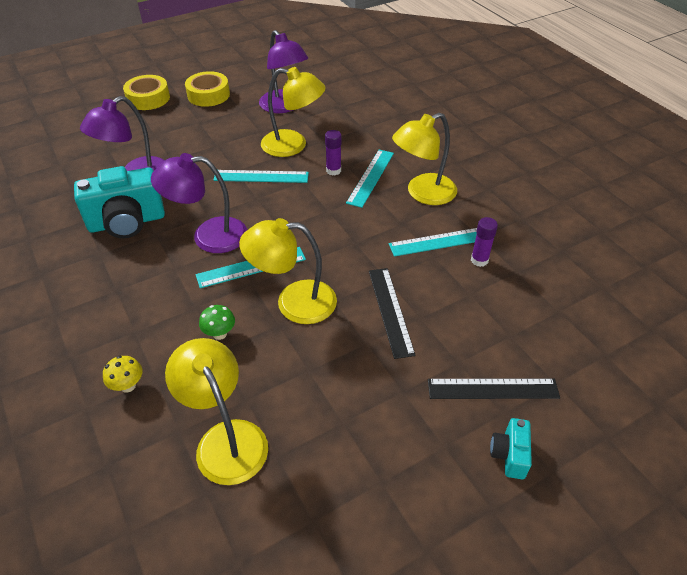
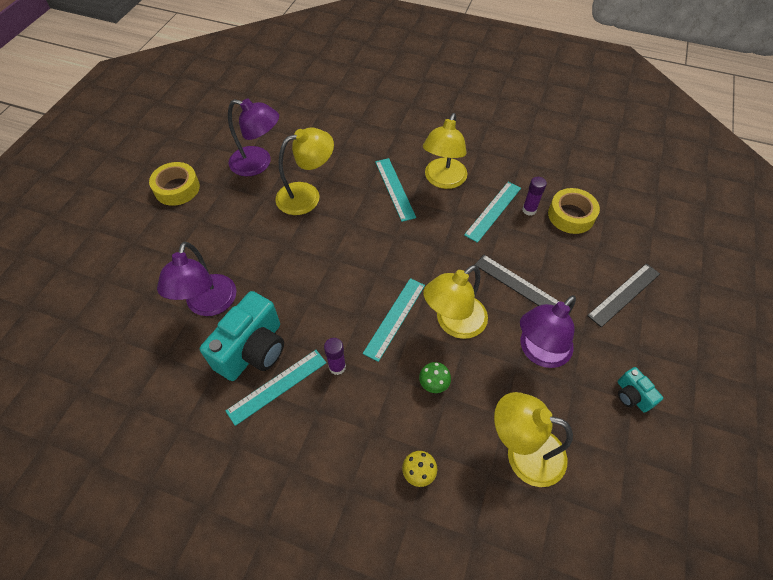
camera: 40 degrees left, 10 degrees up
yellow tape [123,75,170,110] -> yellow tape moved to [548,188,600,234]
purple lamp [151,153,247,253] -> purple lamp moved to [520,295,576,368]
turquoise ruler [213,170,309,183] -> turquoise ruler moved to [225,350,326,426]
purple glue stick [325,130,342,176] -> purple glue stick moved to [324,338,346,375]
turquoise camera [490,418,532,479] -> turquoise camera moved to [617,367,663,413]

